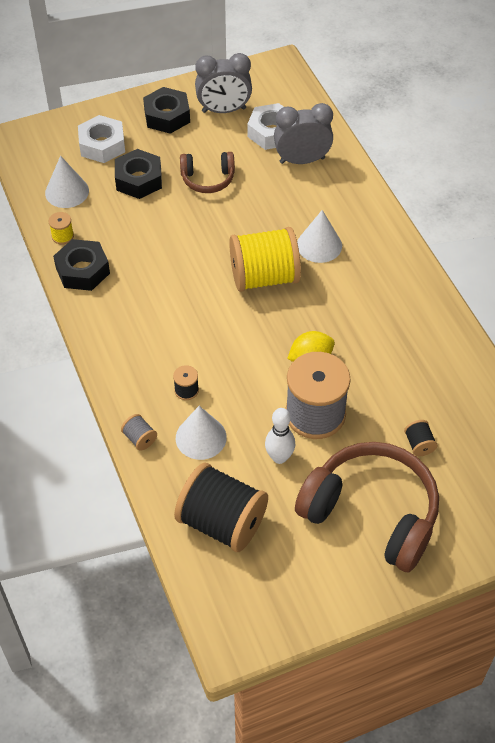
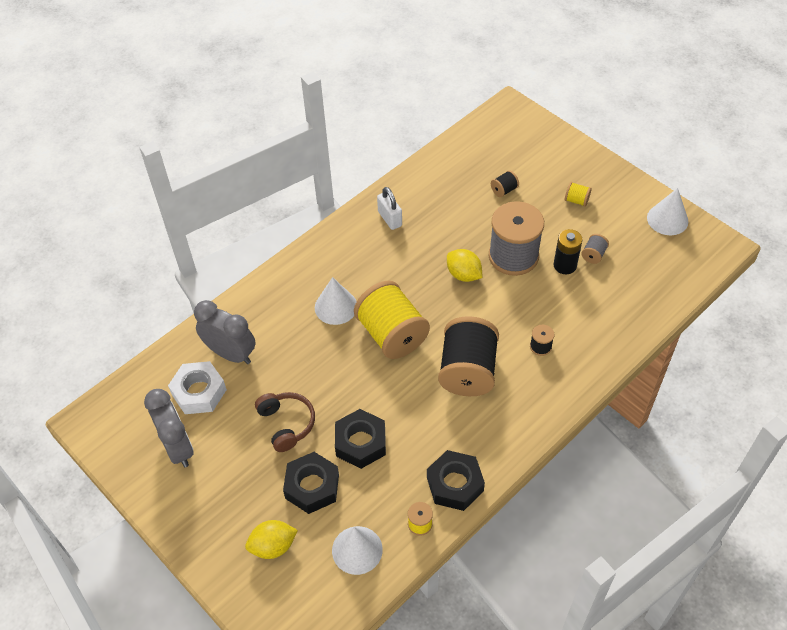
camera: 110 degrees left, 0 degrees up
white nut [78,115,125,163] -> yellow lemon [245,520,298,559]
grey spool [121,414,157,450] -> grey spool moved to [581,234,609,264]
black nut [143,87,190,134] -> black nut moved to [335,409,386,469]
black spool [174,463,268,552] -> black spool moved to [438,316,499,396]
white cone [176,406,227,460] -> white cone moved to [647,188,688,235]
white bowling pin [265,408,295,464] -> black battery [553,229,582,274]
grey clock [274,103,333,164] -> grey clock turned 150 degrees clockwise [194,300,256,364]
brown headphones [295,442,439,572] -> yellow spool [565,182,592,207]
none -> white padlock [377,187,402,230]

